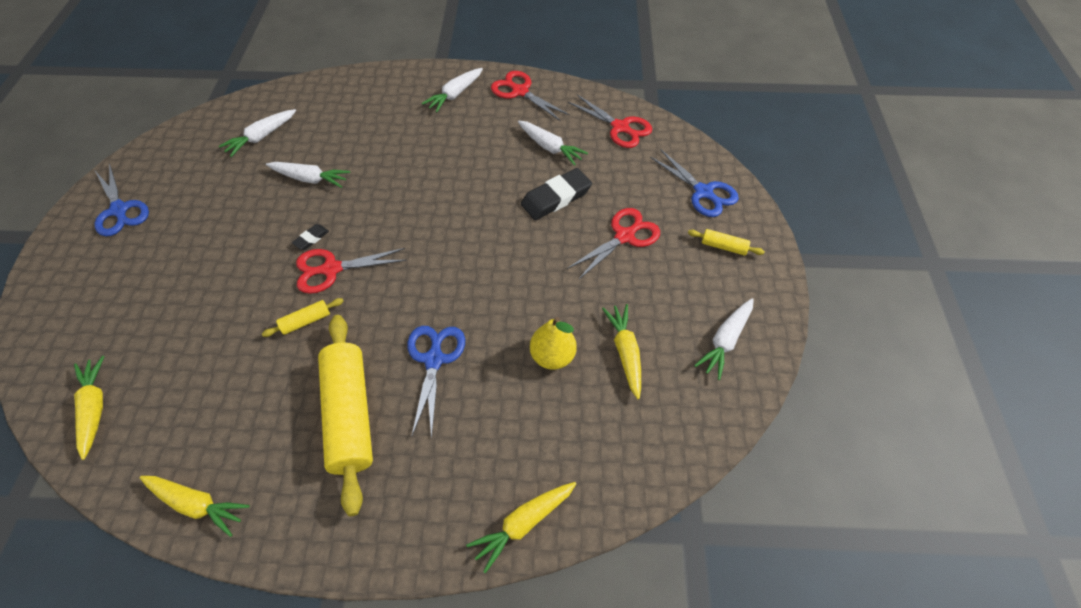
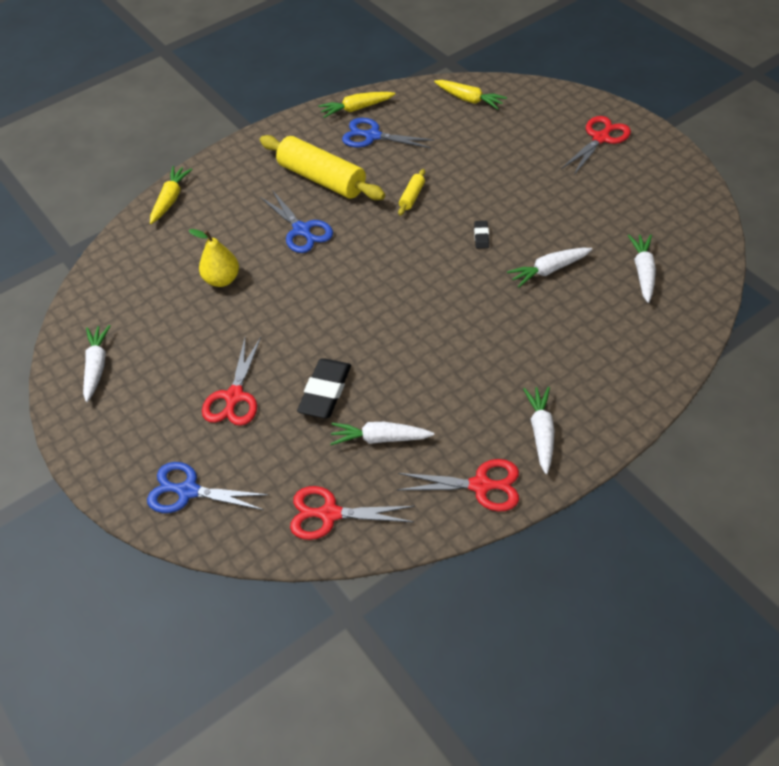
camera: 145 degrees right, 5 degrees down
blue scissors [94,163,149,237] -> blue scissors moved to [342,118,435,148]
red scissors [296,248,407,294] -> red scissors moved to [561,116,631,175]
yellow carrot [602,304,641,399] -> none
yellow rolling pin [688,229,765,256] -> none

